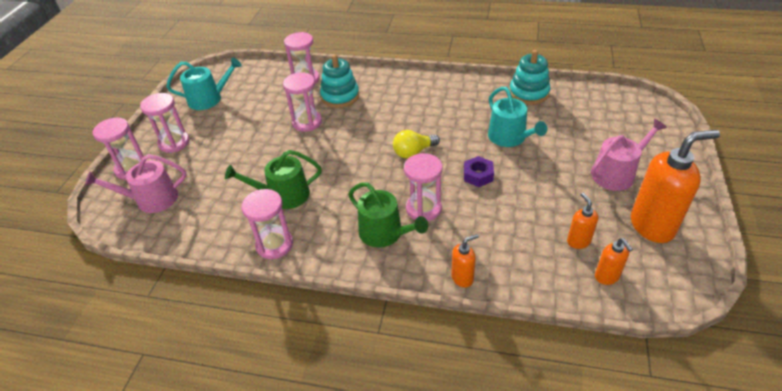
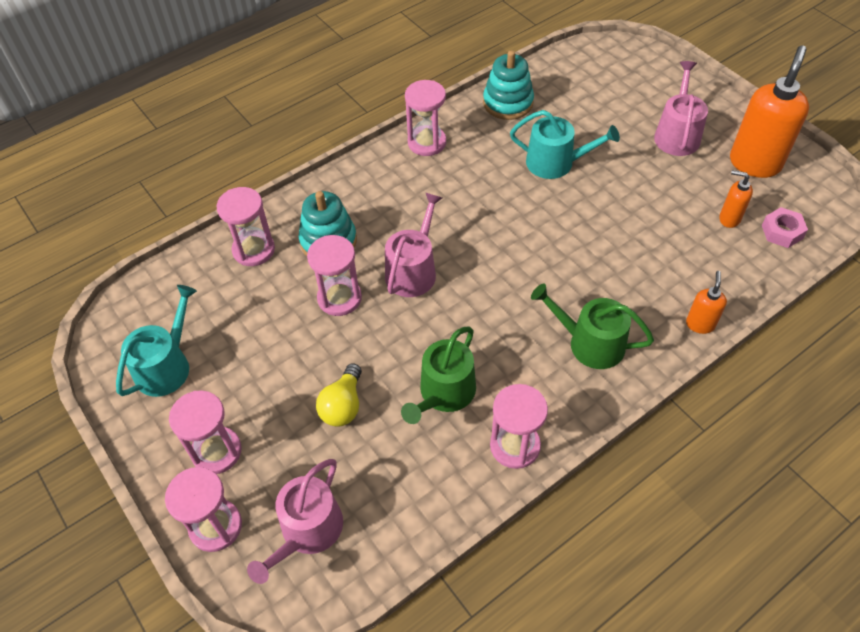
camera: 50 degrees left, 10 degrees up
green watering can [348,182,428,248] -> green watering can turned 150 degrees counterclockwise [531,284,654,369]
yellow light bulb [393,130,440,159] -> yellow light bulb moved to [316,363,362,427]
pink hourglass [404,153,443,221] -> pink hourglass moved to [405,80,446,156]
purple nut [464,156,494,187] -> none
orange soap dispenser [595,238,633,285] -> pink nut [762,207,808,248]
none -> pink watering can [385,193,442,297]

